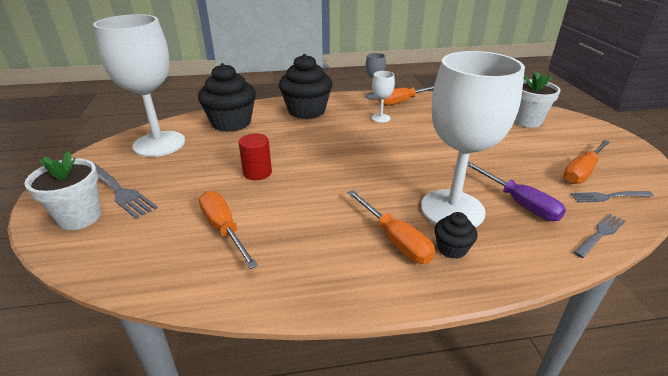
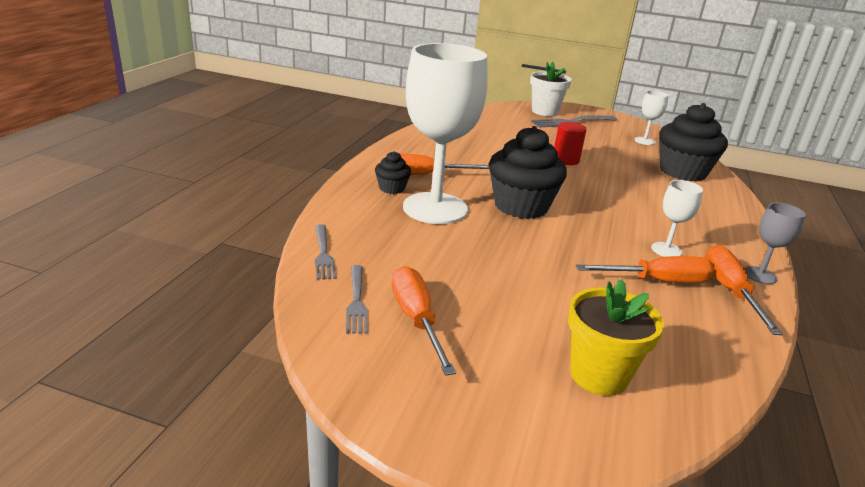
camera: 115 degrees right, 5 degrees down
white goblet [93,14,185,157] -> white goblet [634,90,669,145], size x0.43
orange screwdriver [199,191,258,269] -> orange screwdriver moved to [576,256,714,283]
black cupcake [279,54,333,119] -> black cupcake moved to [489,126,567,219]
purple screwdriver [467,162,566,221] -> none
white flower pot [514,72,561,128] -> yellow flower pot [568,279,664,396]
grey fork [571,191,654,203] -> grey fork turned 150 degrees clockwise [346,265,368,334]

